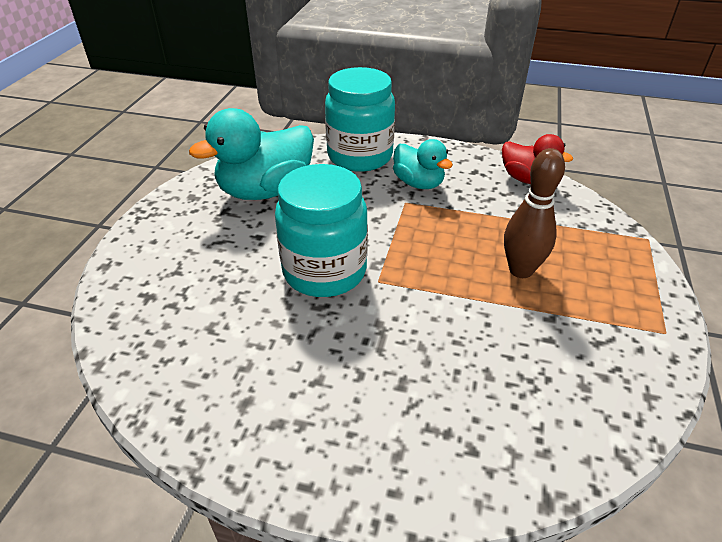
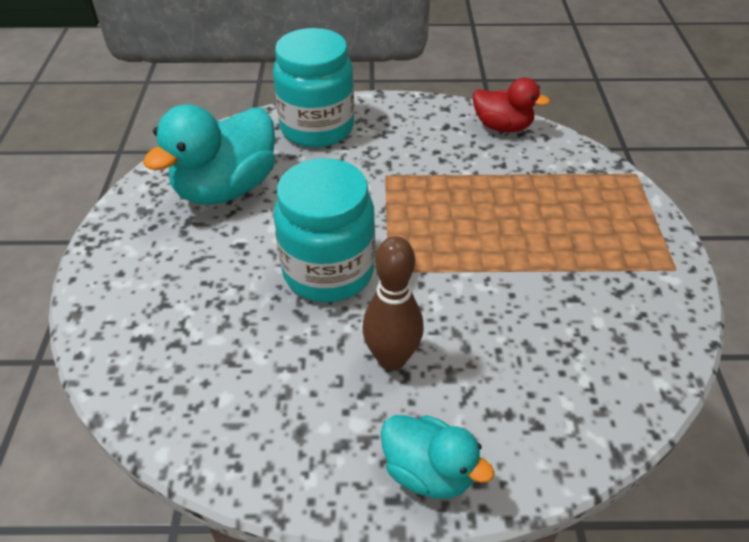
camera: 15 degrees left, 5 degrees up
turquoise duck [393,139,453,189] -> turquoise duck moved to [381,415,494,499]
brown bowling pin [504,148,565,278] -> brown bowling pin moved to [362,236,424,371]

